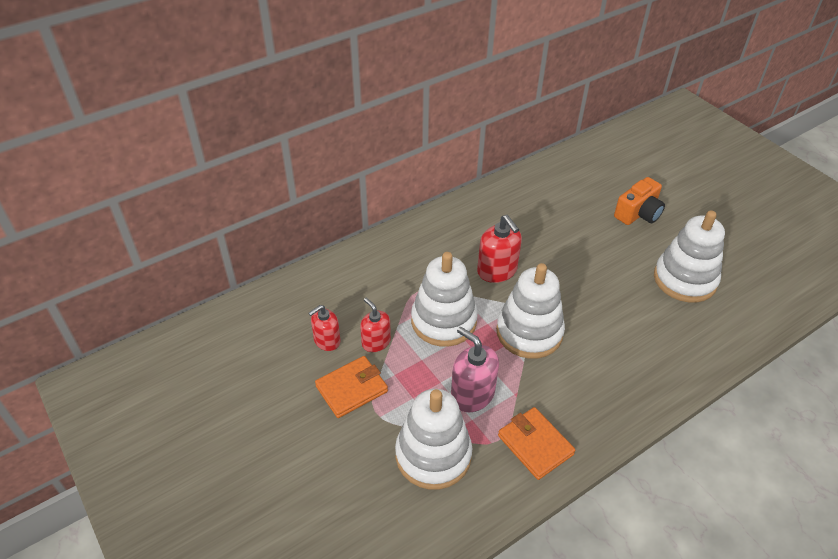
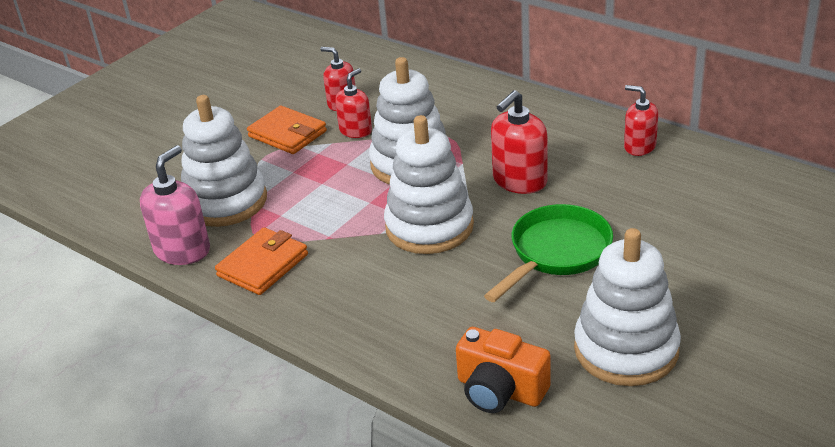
camera: 75 degrees right, 10 degrees down
pink soap dispenser [451,326,499,412] -> pink soap dispenser moved to [140,145,210,265]
orange camera [614,177,665,225] -> orange camera moved to [456,327,551,413]
none -> green pan [484,204,613,302]
none -> red soap dispenser [624,85,658,156]

